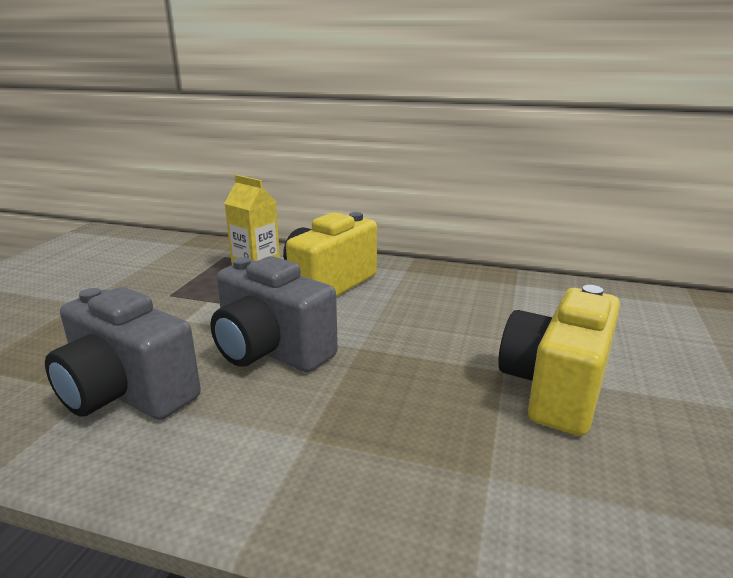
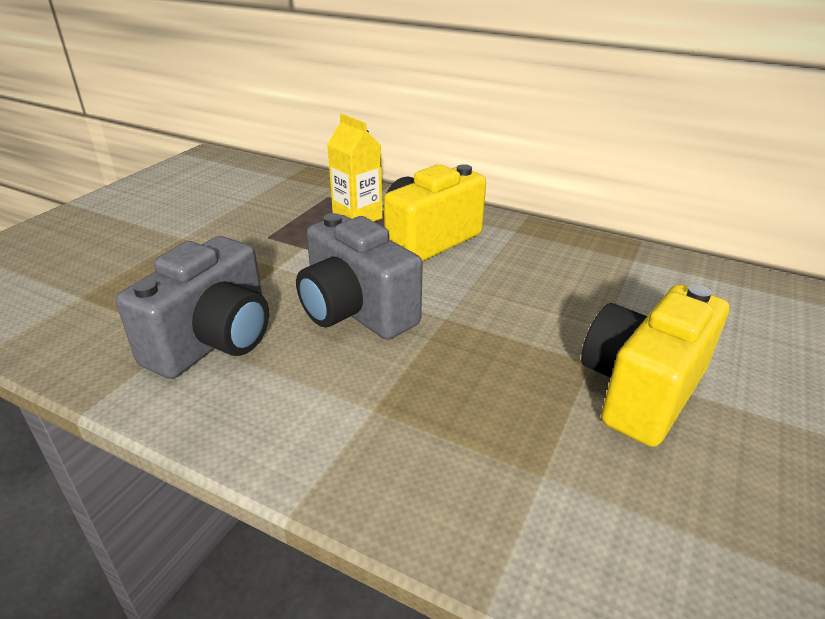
camera: 10 degrees right, 10 degrees up
grey camera [45,287,201,420] -> grey camera turned 105 degrees counterclockwise [116,236,269,379]

